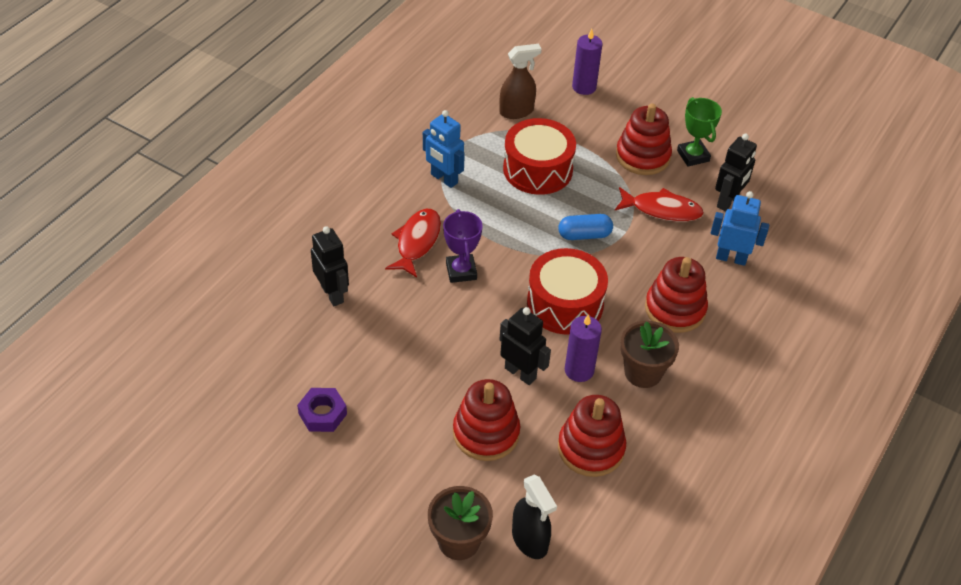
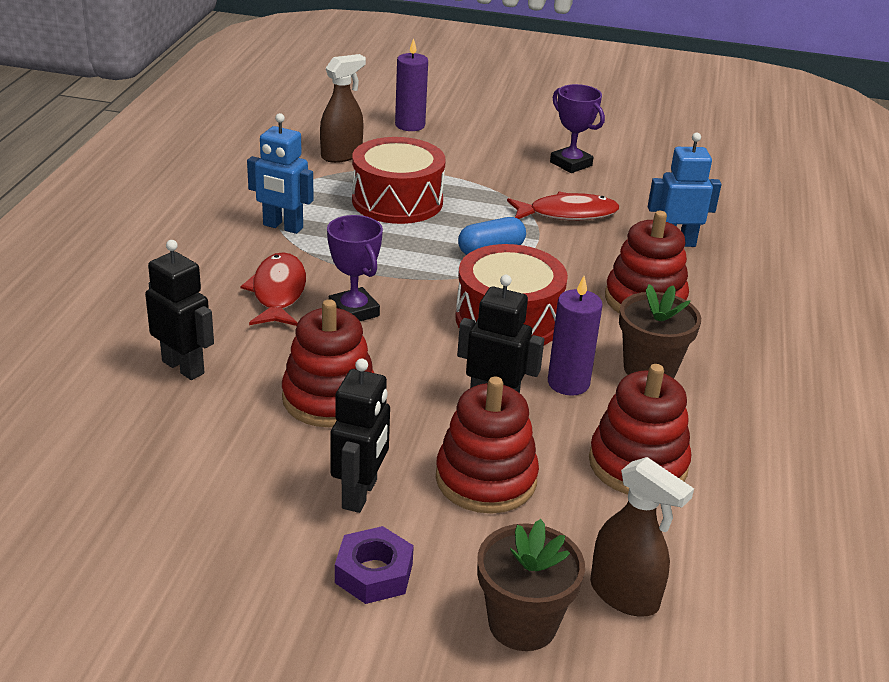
camera: 20 degrees left, 15 degrees down
purple nut [297,388,347,432] -> purple nut moved to [335,526,414,604]
black spray bottle [512,475,557,559] -> brown spray bottle [590,457,694,617]
red stacking toy [616,104,672,175] -> red stacking toy moved to [282,299,374,427]
green trophy [677,97,722,167] -> purple trophy [550,84,605,173]
black robot [715,134,757,211] -> black robot moved to [330,359,390,513]

